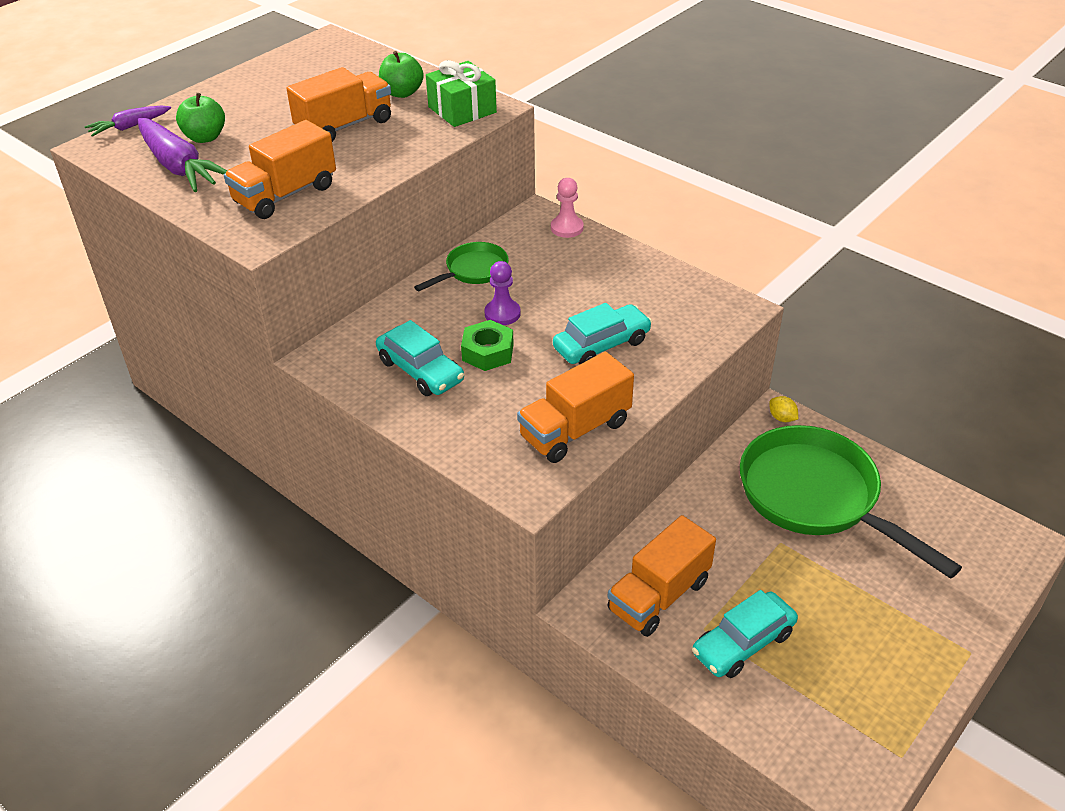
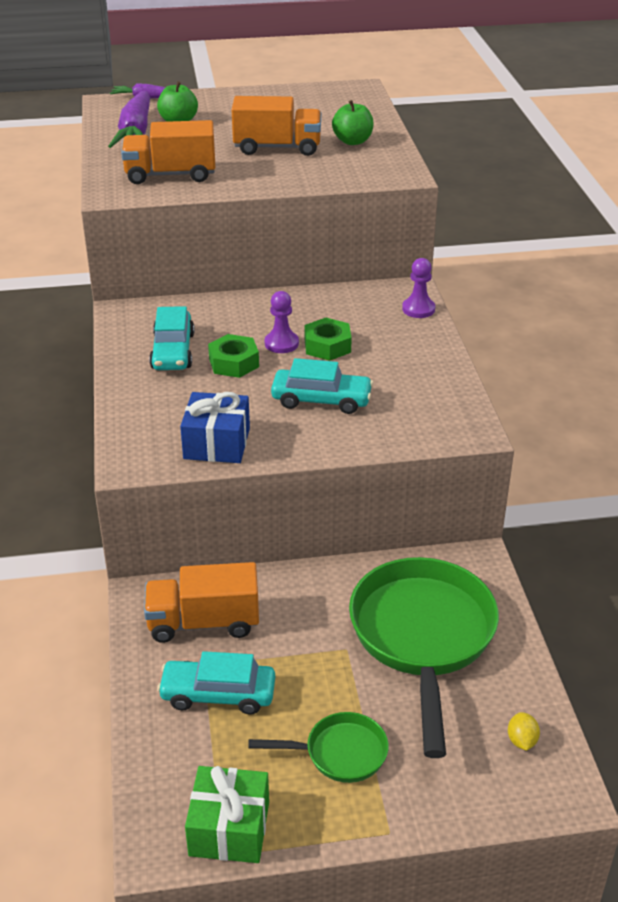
camera: 40 degrees right, 5 degrees down
green pan [414,242,509,291] -> green pan moved to [248,712,389,783]
green gift [426,60,497,127] -> green gift moved to [185,766,269,863]
orange truck [517,352,634,463] -> blue gift [180,392,250,463]
pink pawn [551,178,584,238] -> purple pawn [402,258,435,318]
yellow lemon [769,396,798,422] -> yellow lemon moved to [508,712,540,751]
none -> green nut [305,318,352,361]

